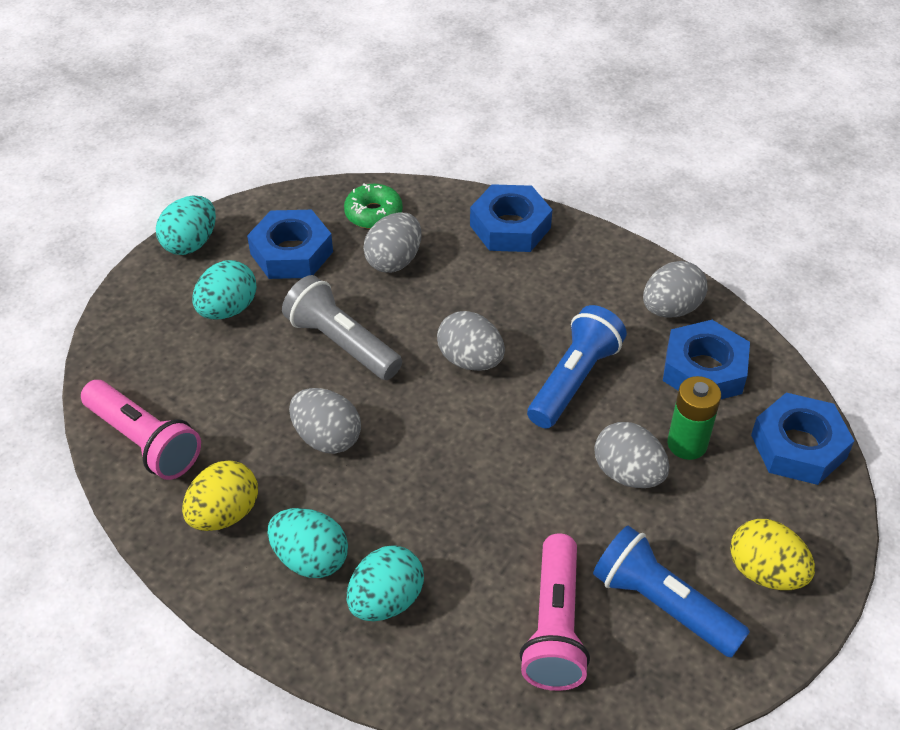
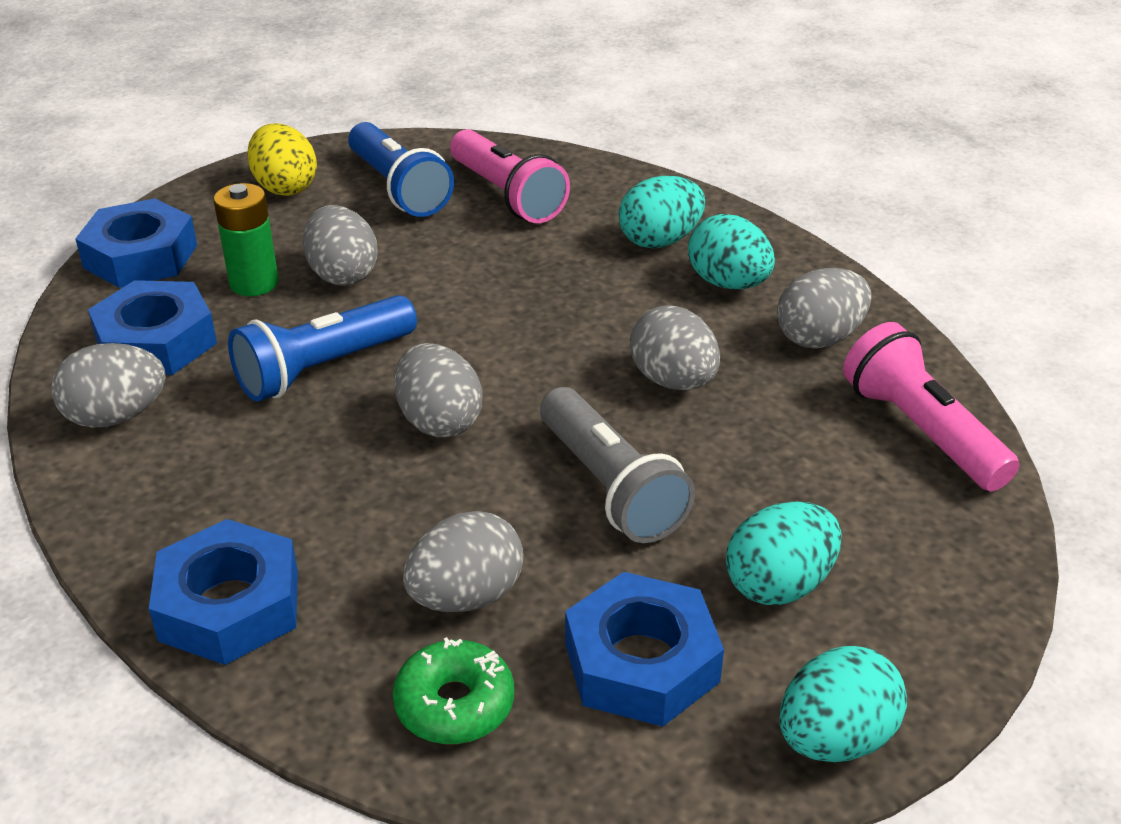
camera: 160 degrees left, 10 degrees down
yellow egg [182,460,258,531] -> grey egg [777,268,872,349]
pink flashlight [520,533,590,691] -> pink flashlight turned 120 degrees clockwise [450,129,570,223]

